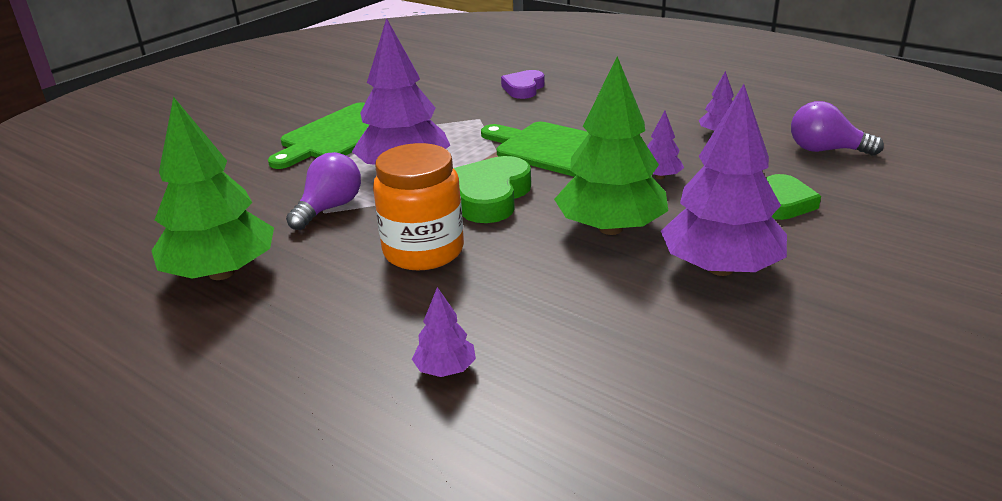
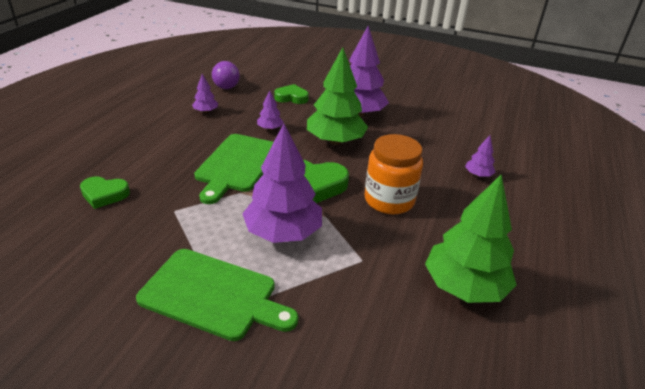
camera: 110 degrees left, 5 degrees up
purple light bulb [286,152,361,230] -> none
purple heart [501,70,545,99] -> green heart [80,176,130,209]

